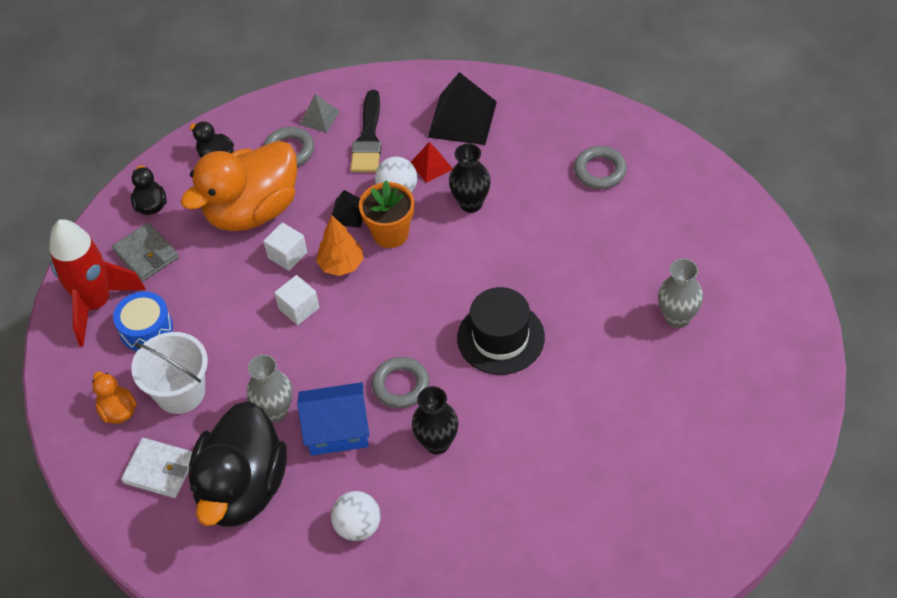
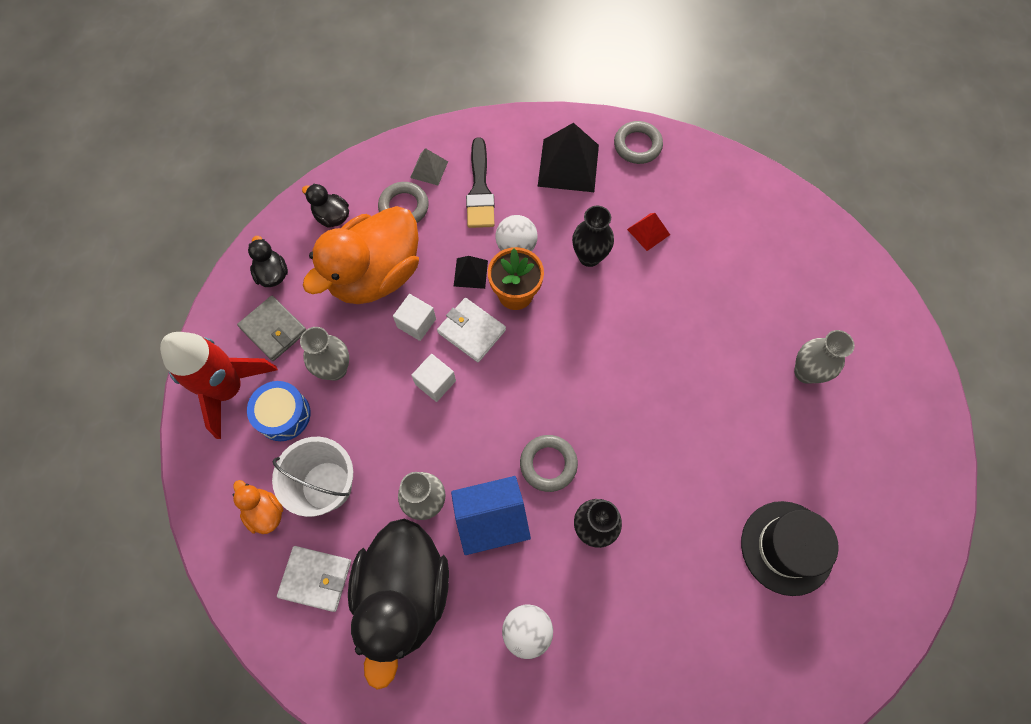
camera: 10 degrees left, 15 degrees up
orange tree [316,216,364,276] -> white wallet [437,298,506,362]
red pyramid [411,142,453,183] -> red pyramid moved to [627,213,670,251]
black hat [457,287,545,375] -> black hat moved to [741,501,839,596]
grey ring [574,146,627,189] -> grey ring moved to [614,121,663,164]
none -> grey vase [300,327,349,381]

